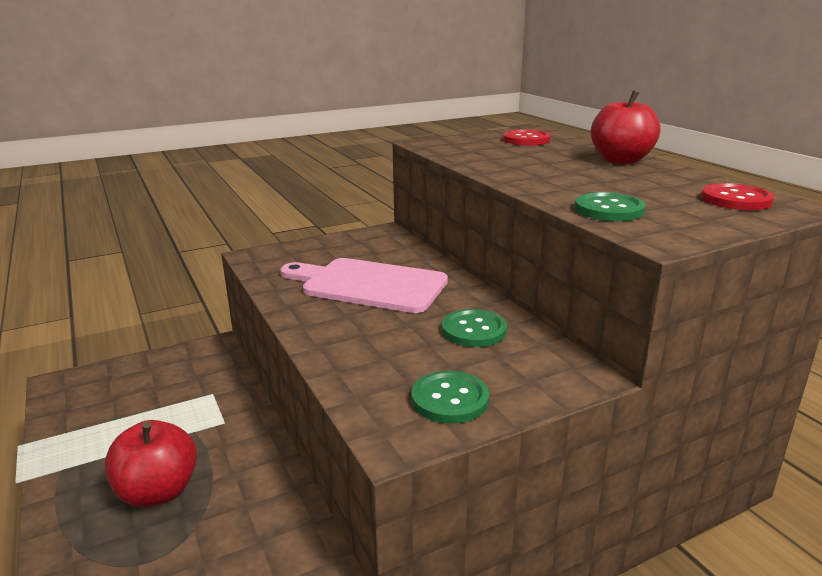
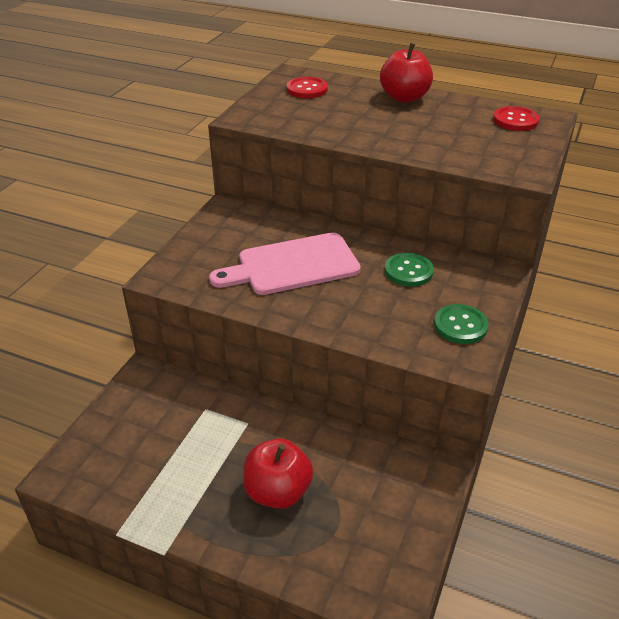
camera: 40 degrees left, 15 degrees up
green button [575,192,646,221] -> none

